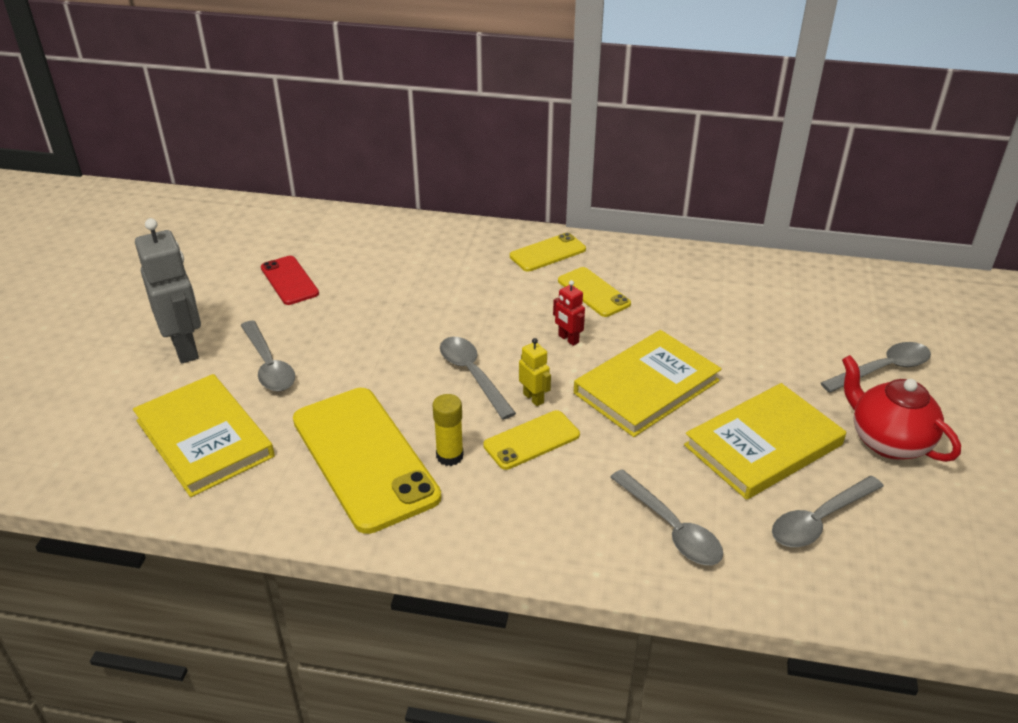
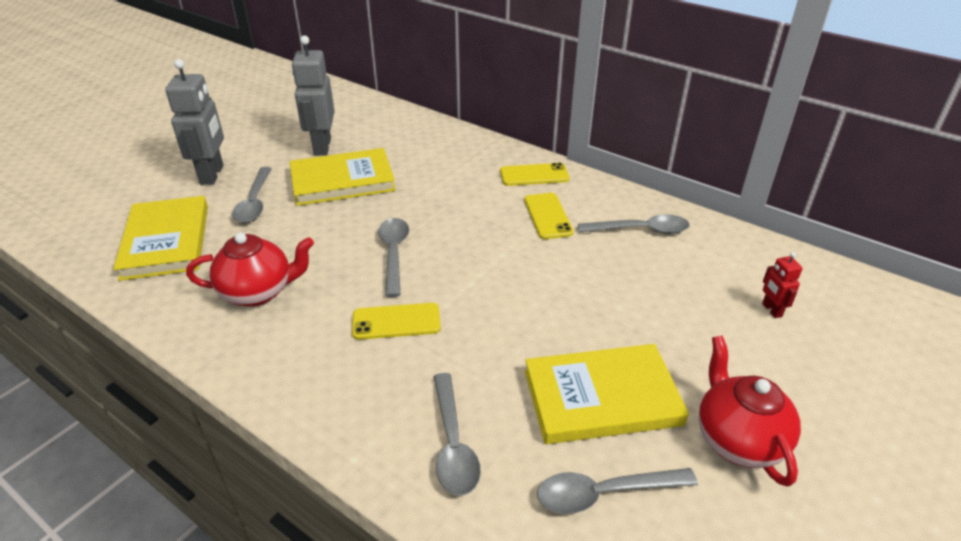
camera: 25 degrees right, 0 degrees up
red phone [261,256,319,305] -> grey robot [292,35,335,156]
yellow phone [293,388,441,534] -> red teapot [186,232,314,307]
yellow glue stick [432,394,464,466] -> none
yellow robot [519,338,551,406] -> none
red robot [553,280,585,346] -> red robot moved to [762,252,803,318]
yellow book [574,330,722,437] -> yellow book moved to [290,148,396,206]
grey spoon [821,342,931,393] -> grey spoon moved to [578,214,690,234]

